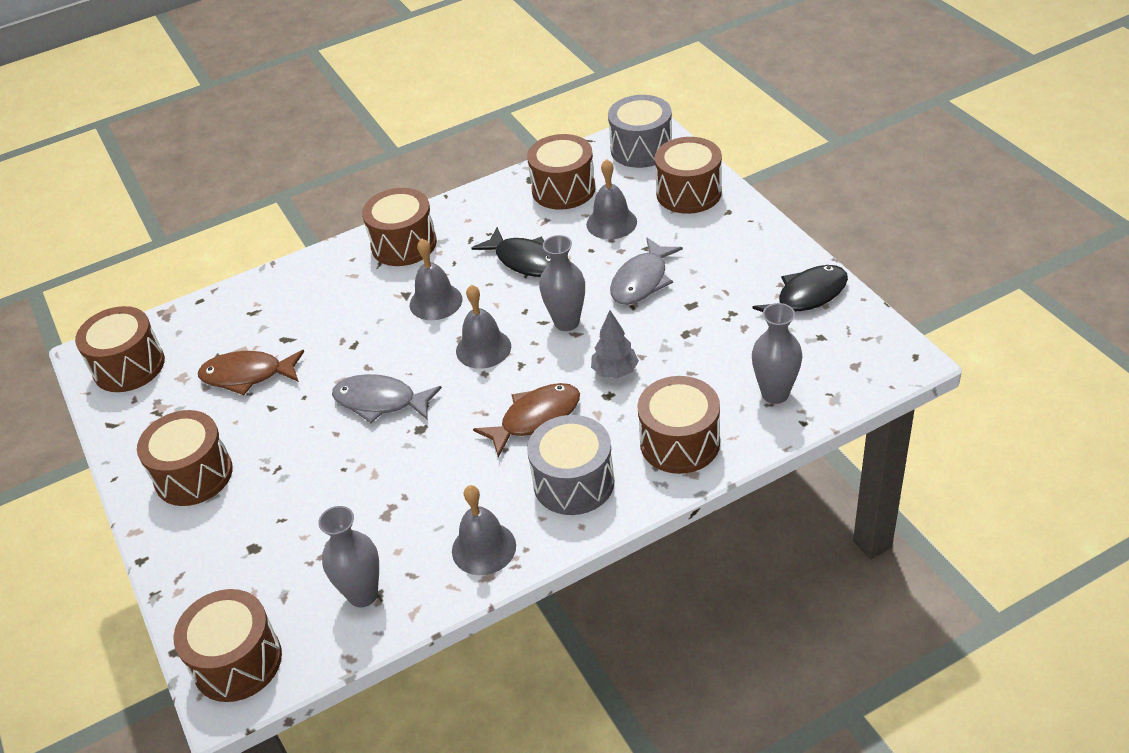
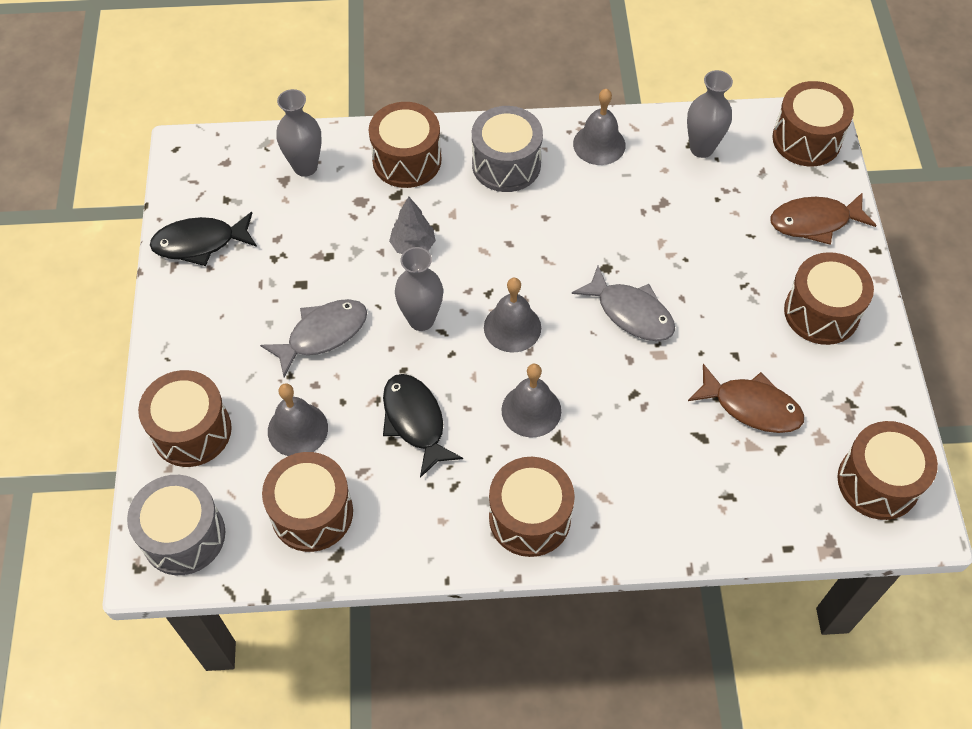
camera: 160 degrees left, 15 degrees up
brown fish [473,383,580,457] -> brown fish moved to [770,192,876,245]

